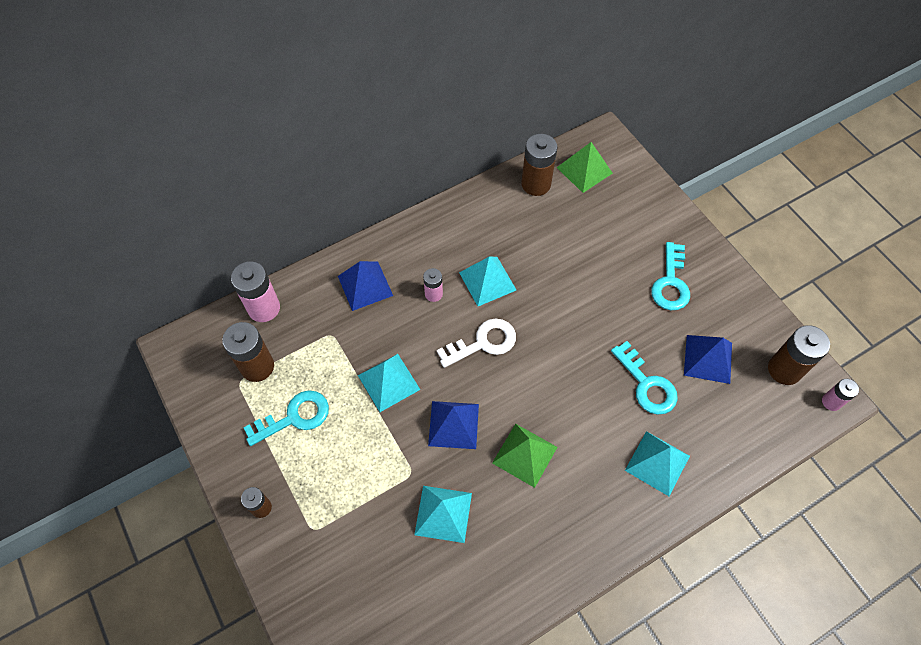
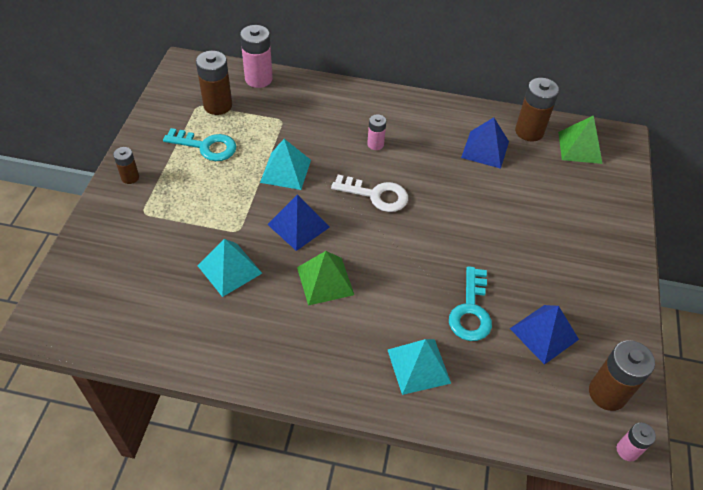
camera: 40 degrees right, 10 degrees down
blue pyramid [338,261,393,311] -> blue pyramid moved to [461,117,509,169]
turquoise pyramid [459,256,516,306] -> none
turquoise key [651,242,690,310] -> none

